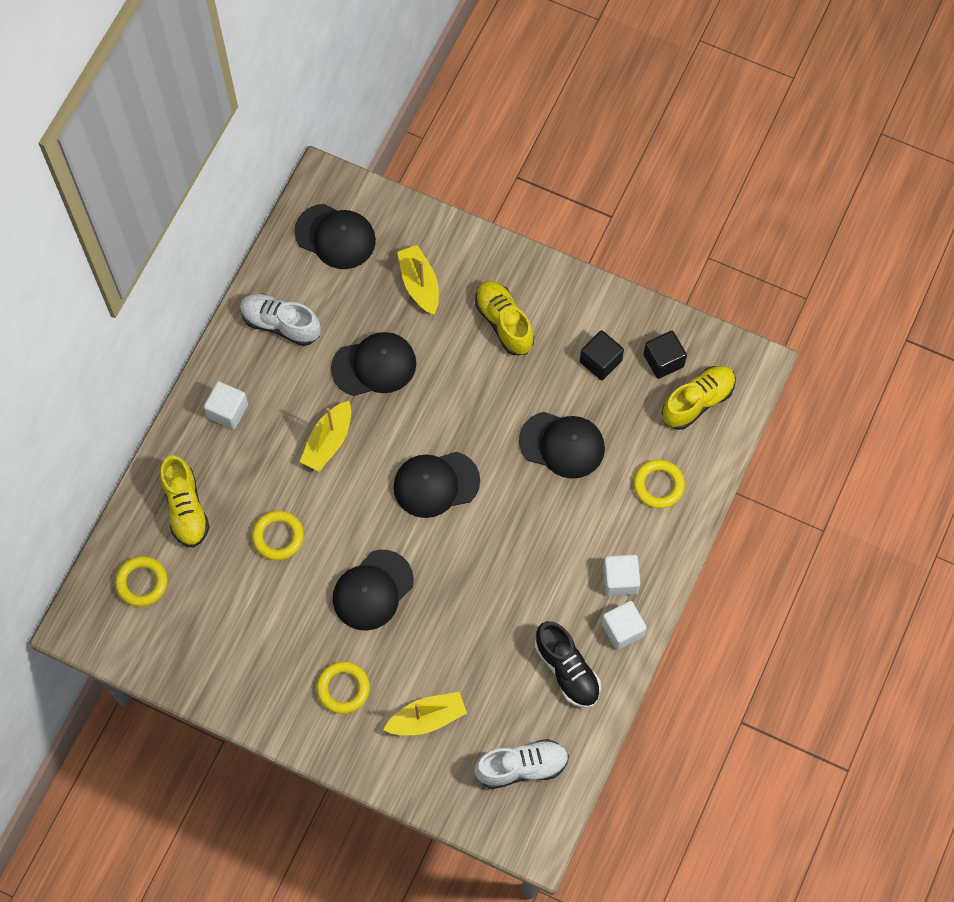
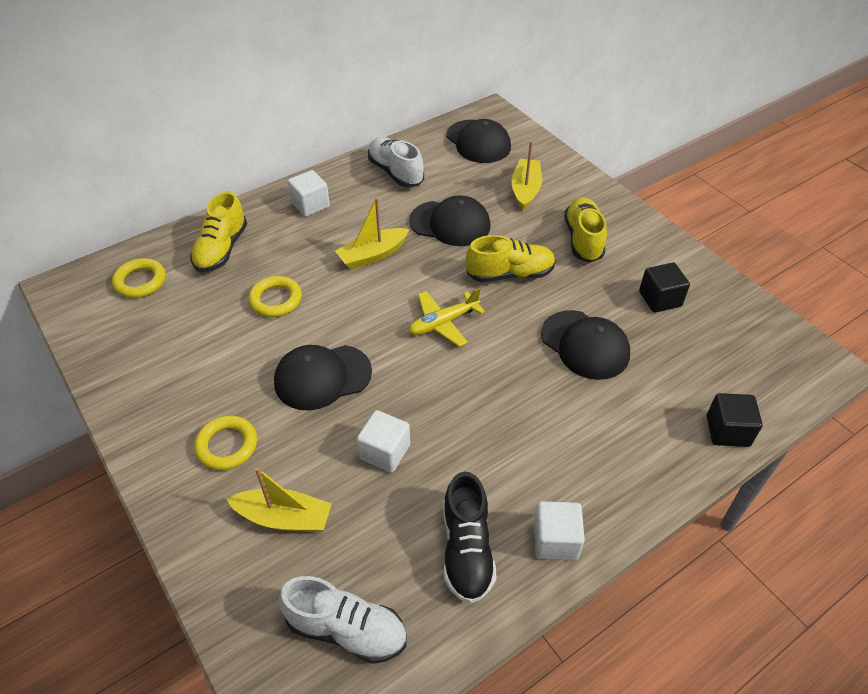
camera: 30 degrees right, 20 degrees down
black cap [393,452,480,518] -> yellow plane [408,288,485,347]
white cube [603,555,640,596] -> white cube moved to [357,410,410,473]
yellow ring [633,459,685,508] -> none
black cube [644,331,687,379] -> black cube moved to [707,393,763,447]
yellow shoe [662,366,736,430] -> yellow shoe moved to [466,235,556,282]

